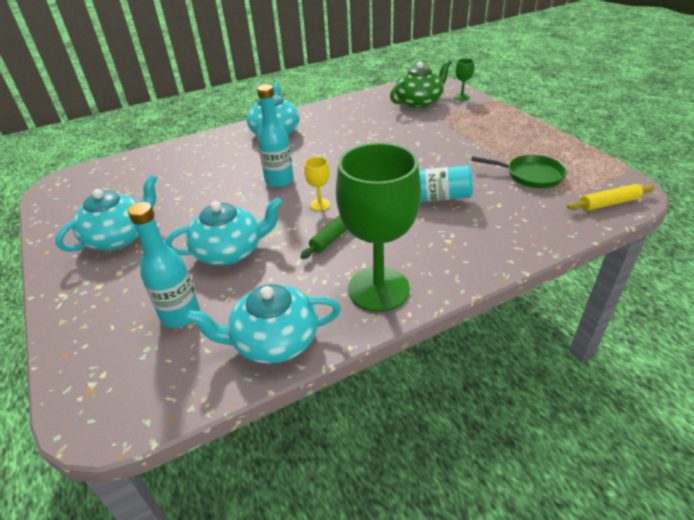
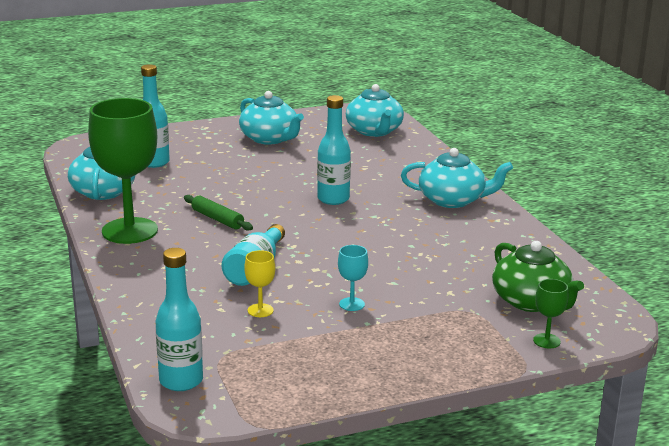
camera: 95 degrees right, 15 degrees down
turquoise teapot [165,197,283,265] -> turquoise teapot moved to [346,84,404,137]
yellow goblet [304,157,330,211] -> yellow goblet moved to [244,250,275,317]
green pan [471,155,567,188] -> none
yellow rolling pin [567,184,654,211] -> turquoise bottle [156,248,203,391]
none -> turquoise goblet [338,245,368,311]

